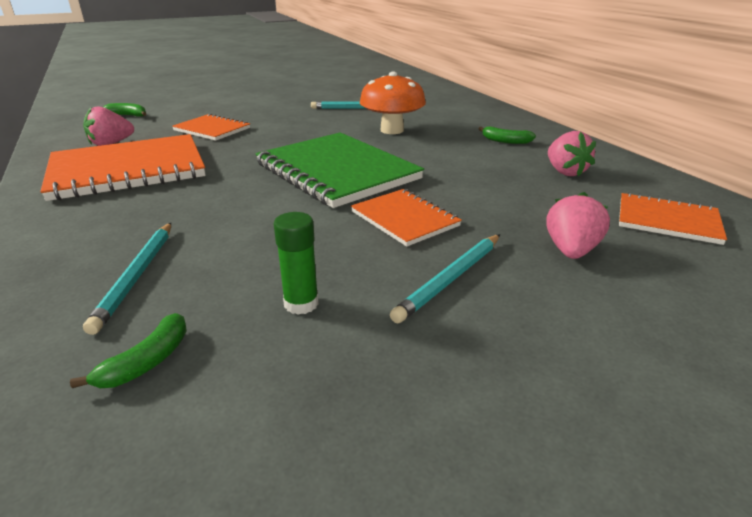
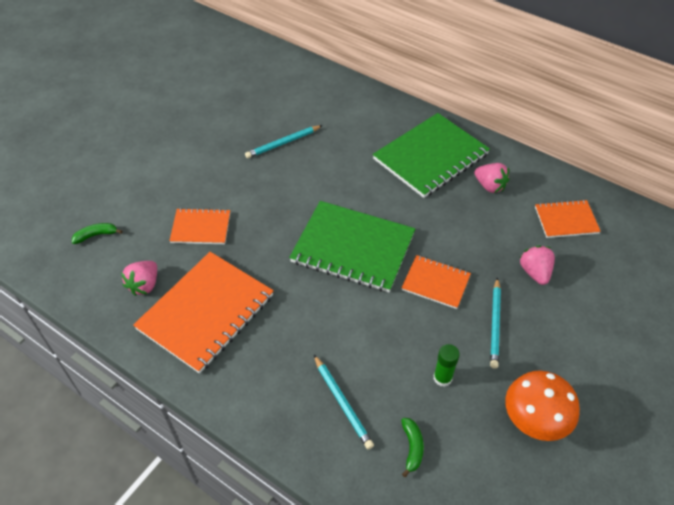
camera: 30 degrees left, 20 degrees up
orange mushroom [360,72,426,134] -> orange mushroom moved to [505,370,580,441]
green banana [479,127,536,144] -> green notebook [373,113,490,198]

